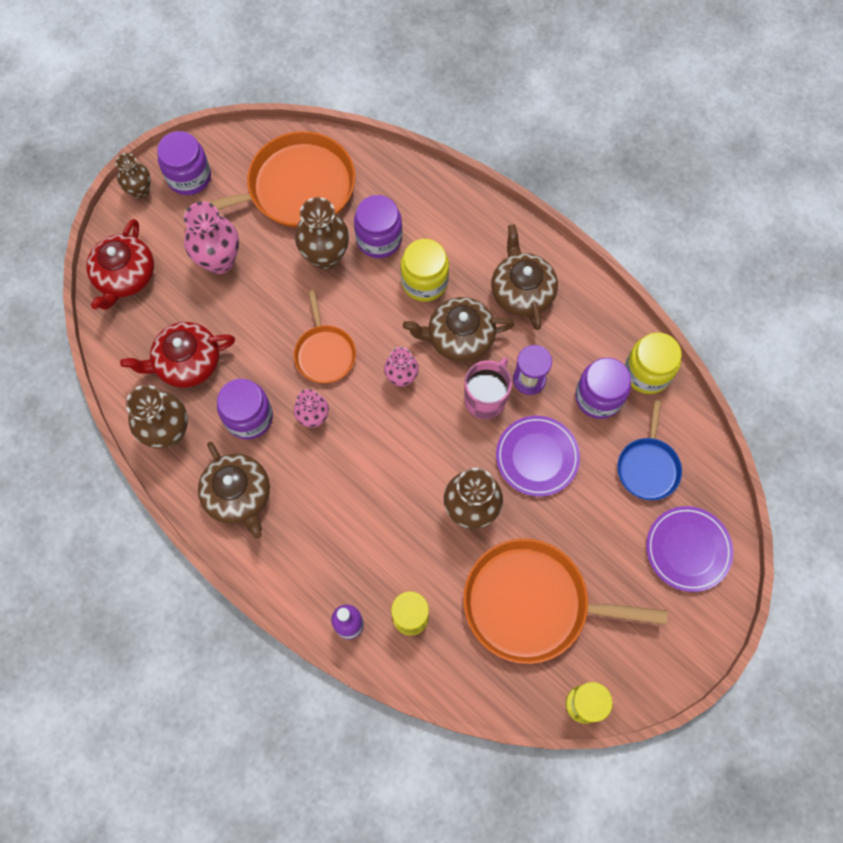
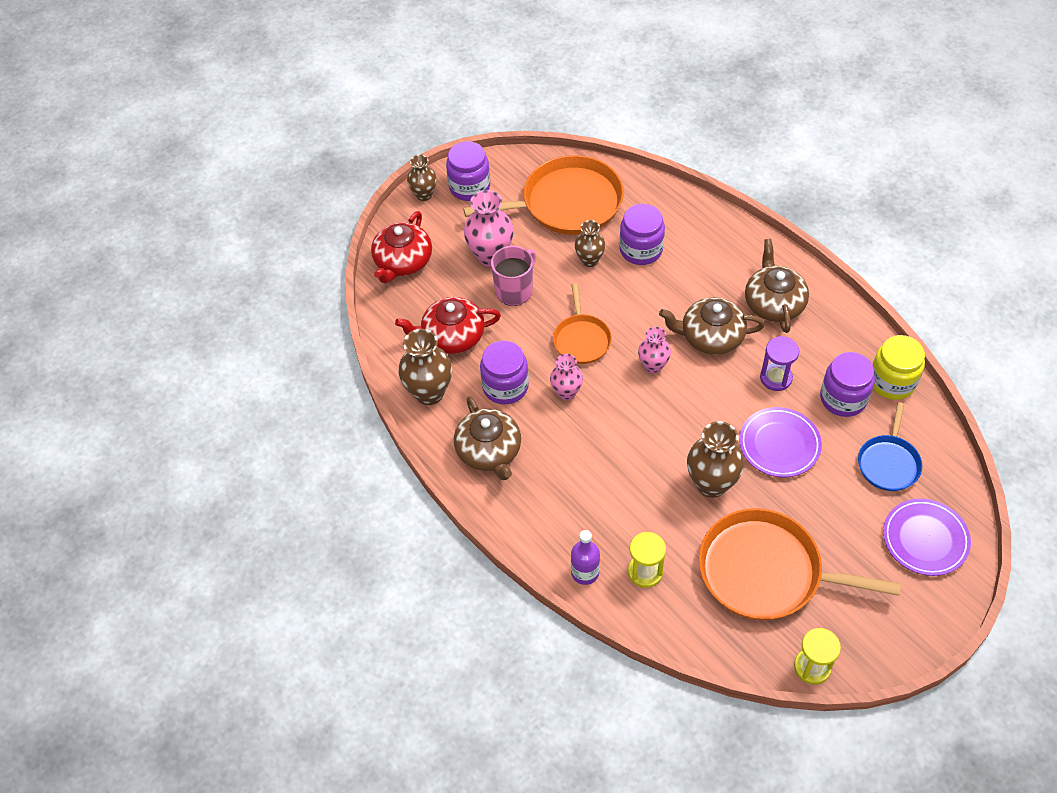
camera: 10 degrees right, 15 degrees down
brown vase [295,197,349,270] -> brown vase [575,220,605,267], size x0.62
yellow jar [401,239,449,302] -> none
pink mug [465,358,512,419] -> pink mug moved to [491,246,536,306]

